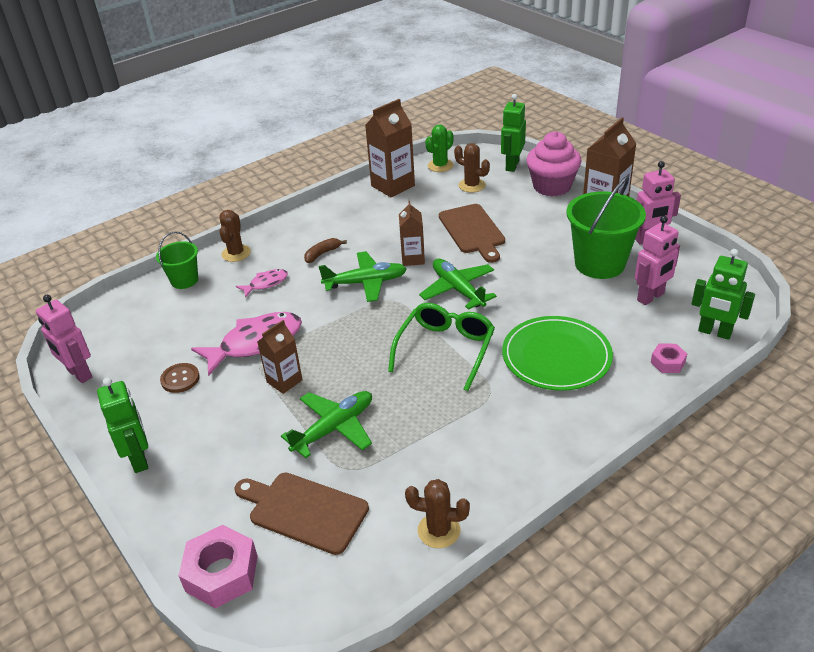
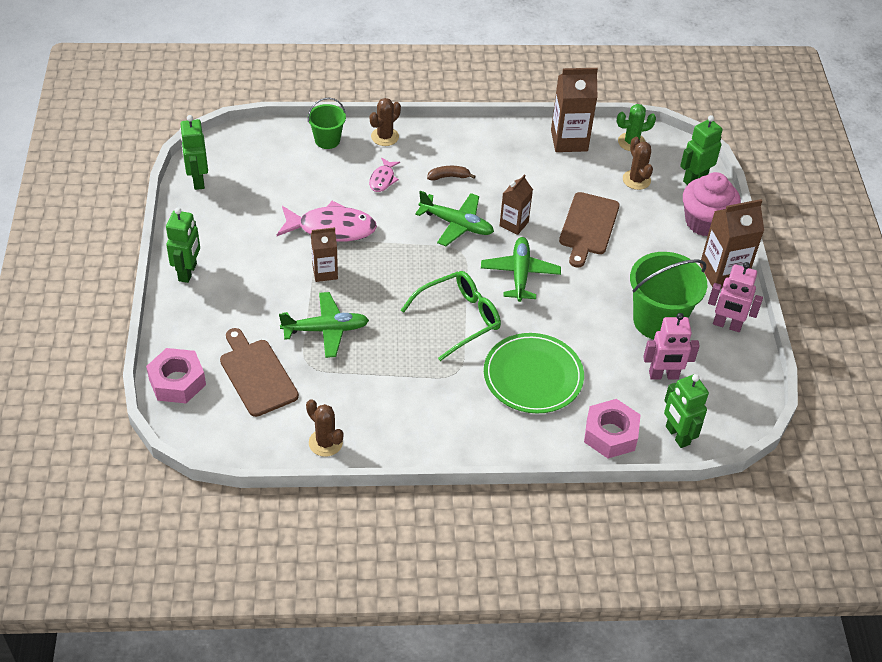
camera: 30 degrees right, 10 degrees up
pink robot [36,295,92,383] -> green robot [180,115,208,190]
brown button [160,363,200,393] -> none
pink fish [236,269,288,298] -> pink fish turned 105 degrees clockwise [369,157,400,192]
pink nut [651,344,687,373] -> pink nut [584,399,641,458], size x1.83

